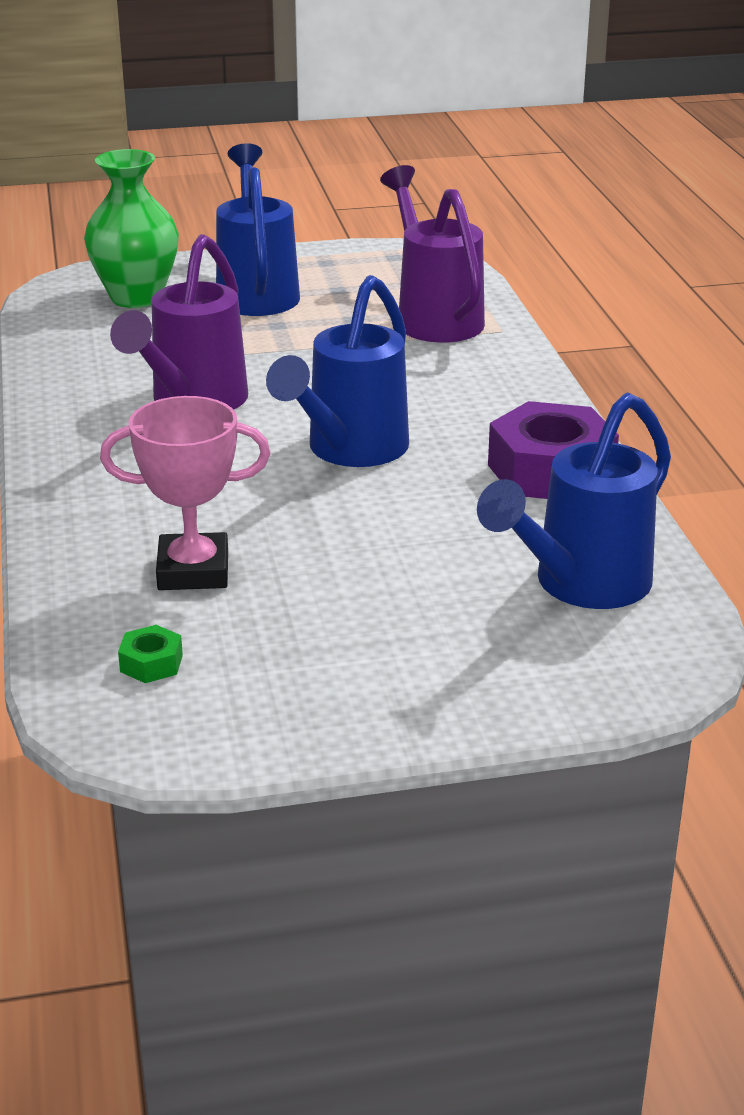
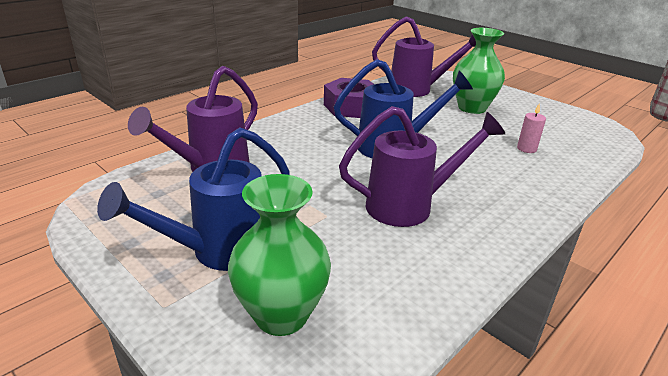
camera: 125 degrees left, 0 degrees up
pink trophy [100,396,270,590] -> pink candle [517,103,546,153]
green nut [118,625,183,683] -> none
blue watering can [477,392,671,609] -> purple watering can [372,16,476,97]
none -> green vase [453,28,505,114]

